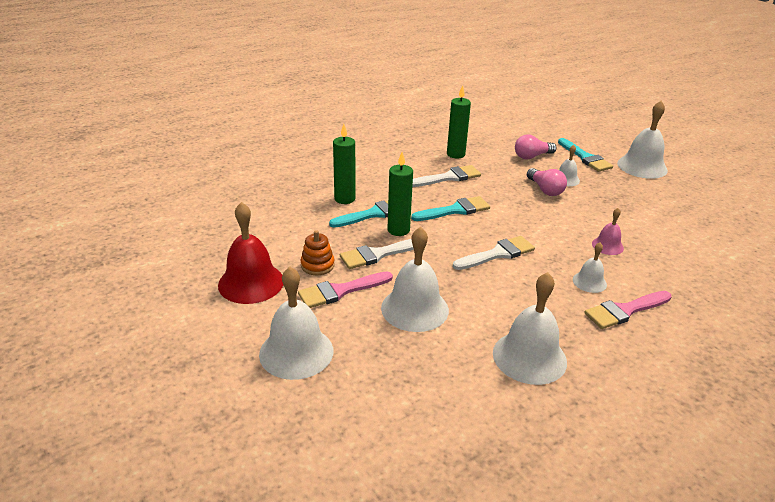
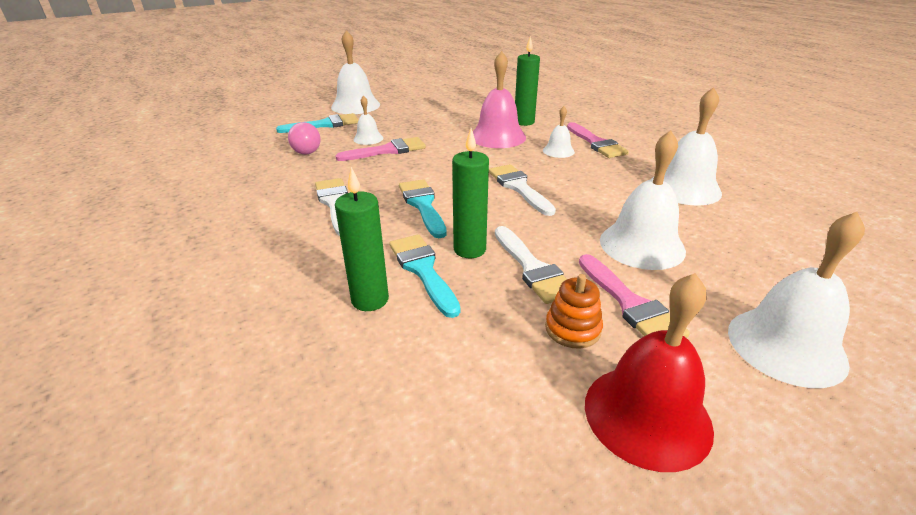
camera: 85 degrees left, 0 degrees up
green candle [447,85,471,158] -> green candle moved to [515,36,540,126]
pink light bulb [527,168,567,196] -> pink brush [335,137,426,161]
pink bell [592,208,624,255] -> pink bell [473,51,526,148], size x1.89

